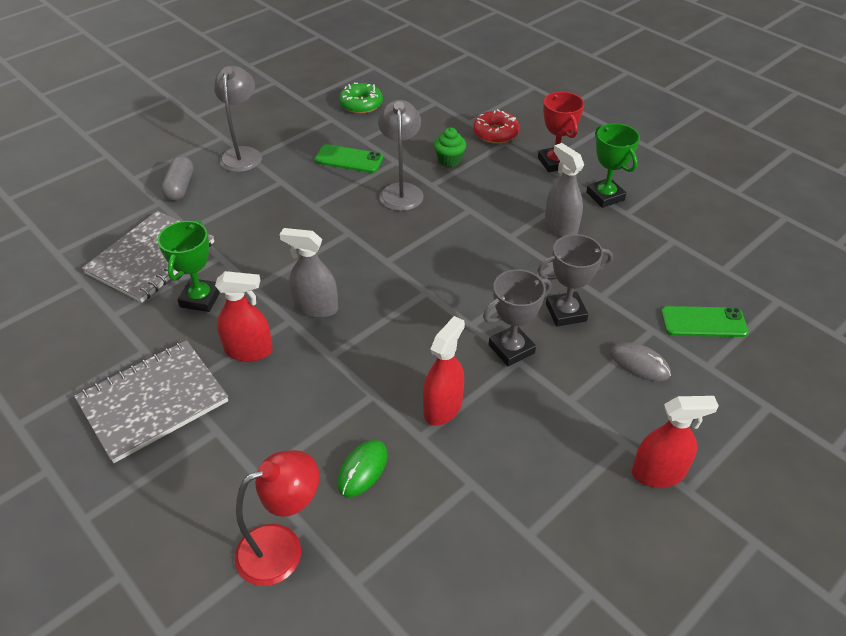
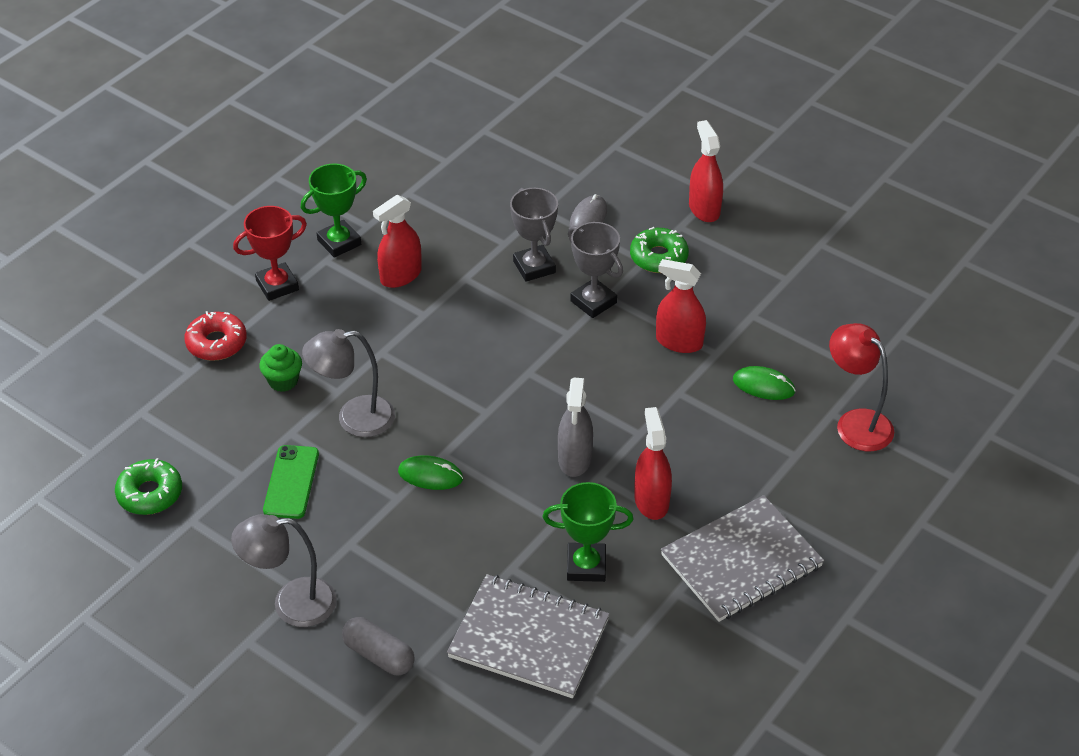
camera: 100 degrees left, 0 degrees up
grey notebook [74,340,228,463] -> grey notebook turned 75 degrees counterclockwise [661,495,824,622]
grey capsule [161,156,194,201] -> grey capsule turned 45 degrees clockwise [342,617,415,675]
grey spray bottle [545,143,584,237] -> red spray bottle [373,195,422,288]
green phone [661,306,749,337] -> none
none -> green mouse [398,455,463,490]
none -> green donut [630,227,689,273]

